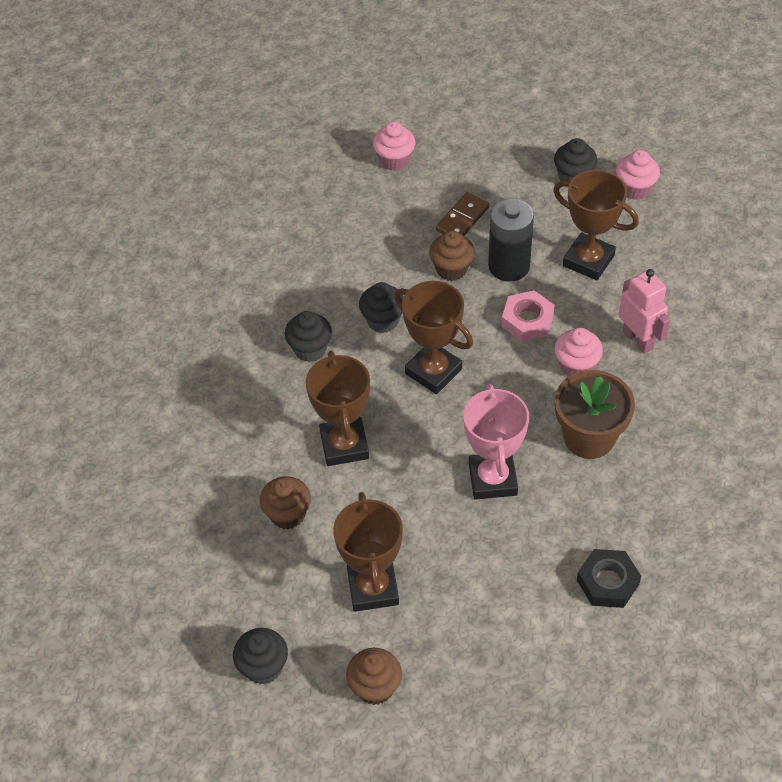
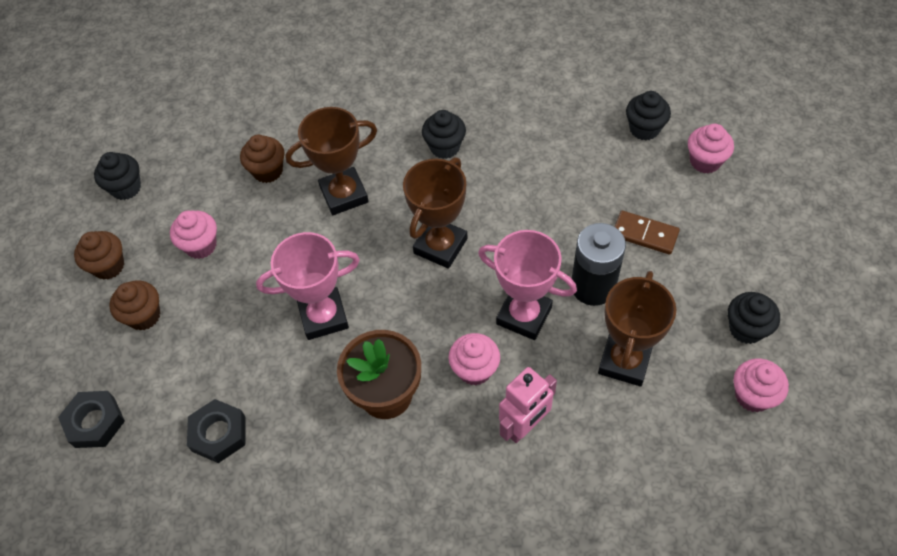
camera: 80 degrees right, 5 degrees up
brown trophy [333,492,403,612] -> pink cupcake [170,211,217,259]
black cupcake [359,282,404,333] -> black cupcake moved to [626,91,671,141]
brown cupcake [429,231,475,281] -> brown cupcake moved to [110,280,160,330]
pink nut [502,290,555,342] -> pink trophy [478,230,577,340]
none -> black nut [58,391,125,448]

